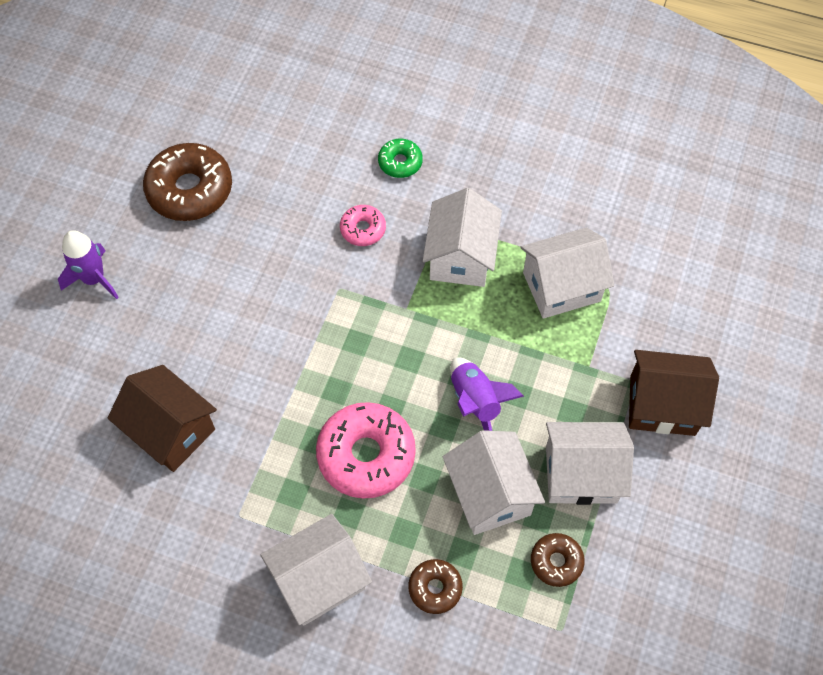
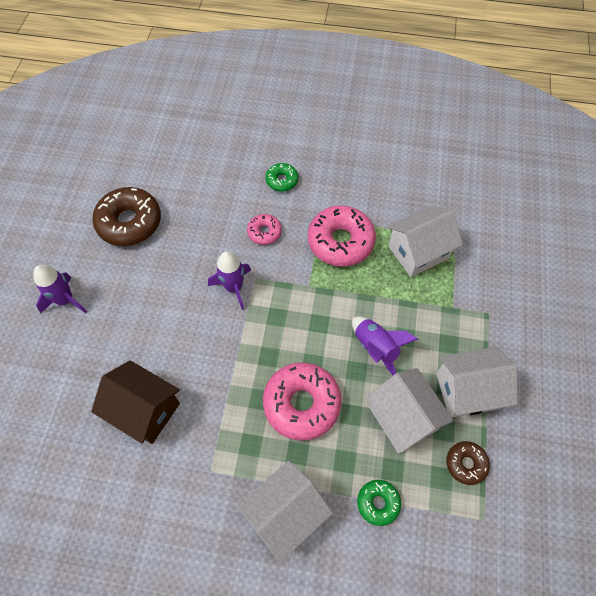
camera: 10 degrees left, 0 degrees up
brown donut [408,559,463,614] -> green donut [357,480,401,526]
white house [423,188,502,287] -> pink donut [308,205,376,267]
brown house [629,350,719,436] -> none
none -> purple rocket [208,251,251,310]

